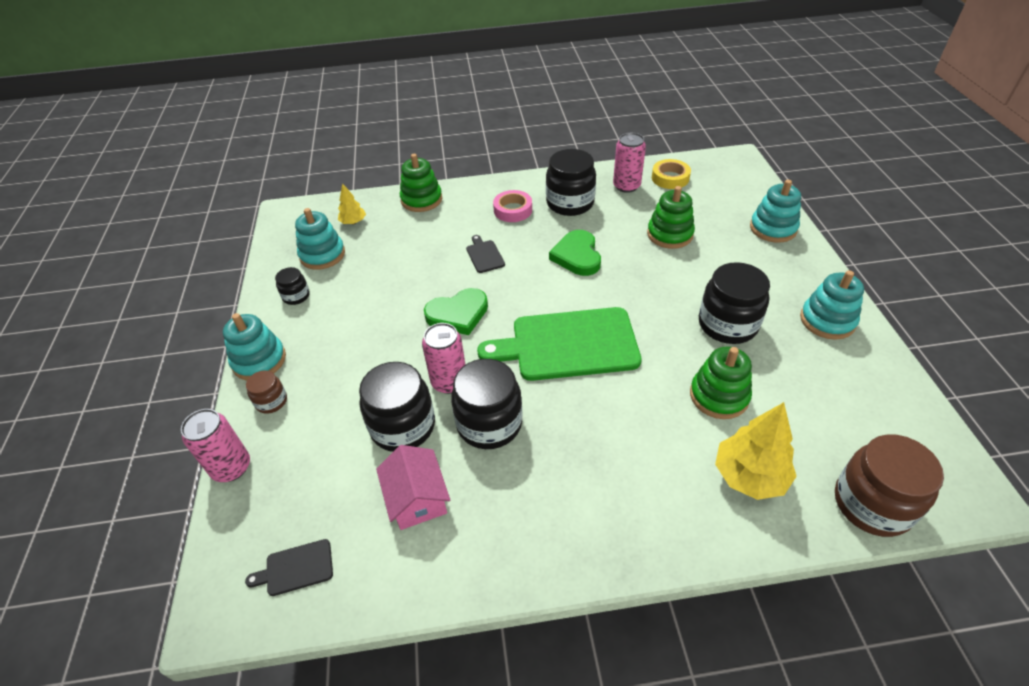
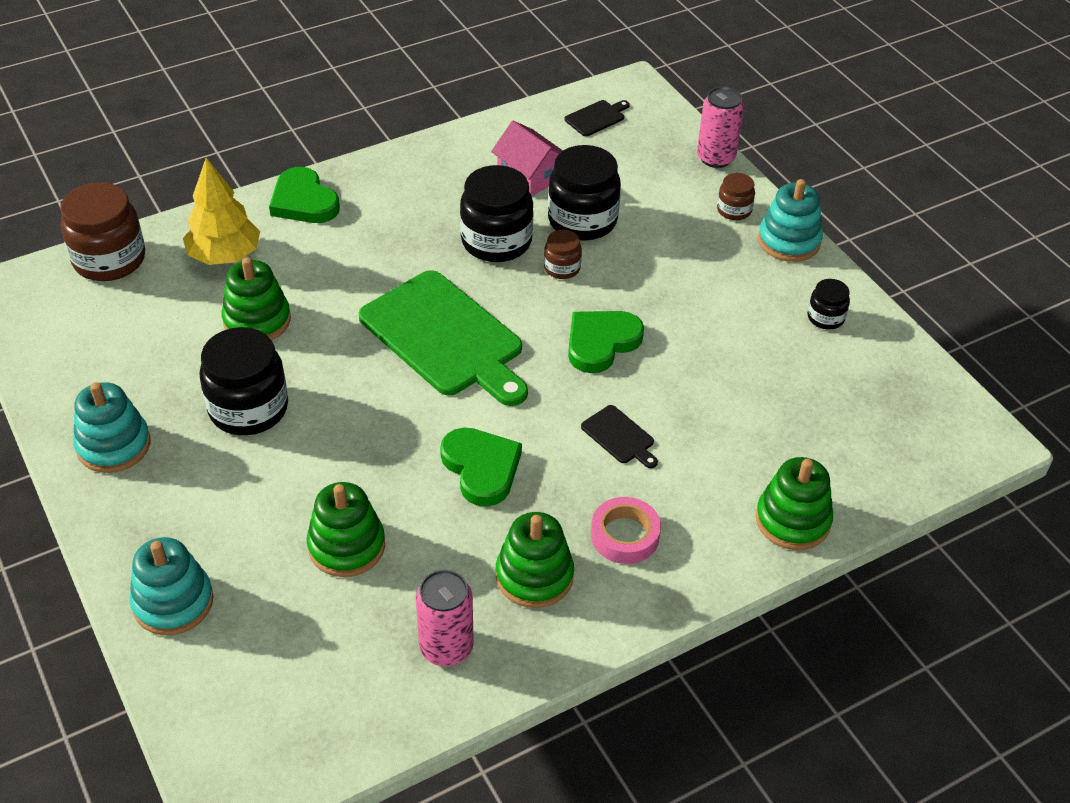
camera: 155 degrees right, 0 degrees up
turquoise stacking toy [295,208,345,270] -> none
yellow tree [338,183,366,224] -> none
pink can [422,323,466,394] -> brown jar [544,230,582,279]
green cutting board [477,307,641,381] -> green cutting board turned 75 degrees clockwise [359,270,528,406]
black jar [546,149,596,216] -> green stacking toy [496,512,574,608]
yellow tape [652,159,691,189] -> none
none -> green heart [269,167,340,223]

